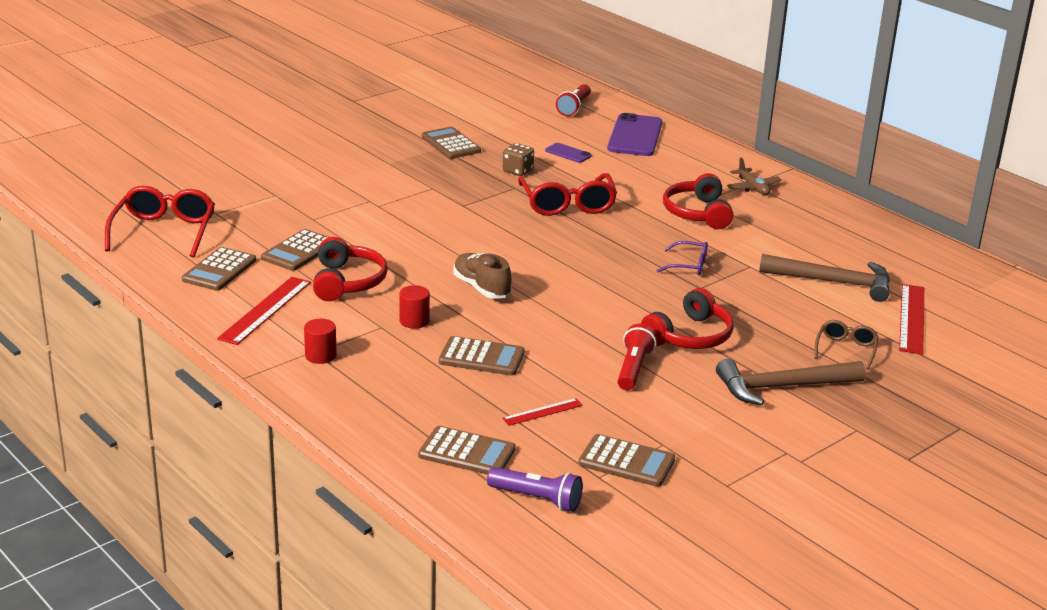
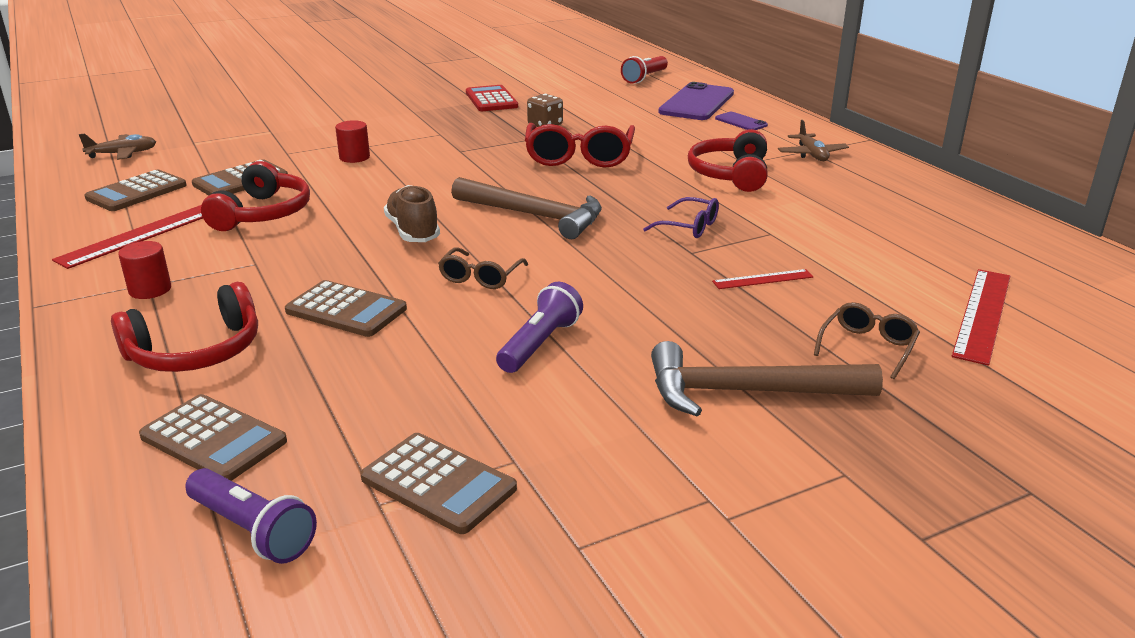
camera: 15 degrees right, 0 degrees up
red glasses [105,186,215,258] -> brown plane [79,134,156,160]
red cylinder [399,285,430,329] -> red cylinder moved to [335,120,370,163]
brown calculator [422,127,481,159] -> red calculator [466,85,518,111]
red ruler [502,398,583,426] -> red ruler moved to [712,269,813,289]
purple phone [545,143,592,163] -> purple phone moved to [715,112,768,130]
red flashlight [618,324,657,391] -> purple flashlight [496,282,583,373]
red headphones [641,288,733,349] -> red headphones moved to [111,282,258,372]
brown hammer [759,254,890,302] -> brown hammer moved to [451,177,602,239]
none -> brown glasses [438,248,528,289]

